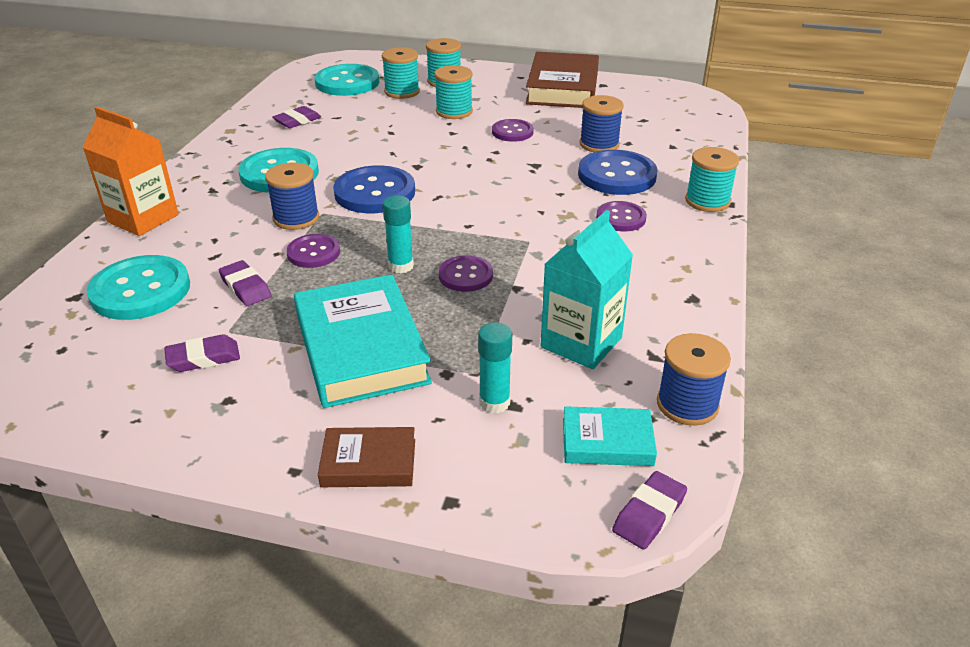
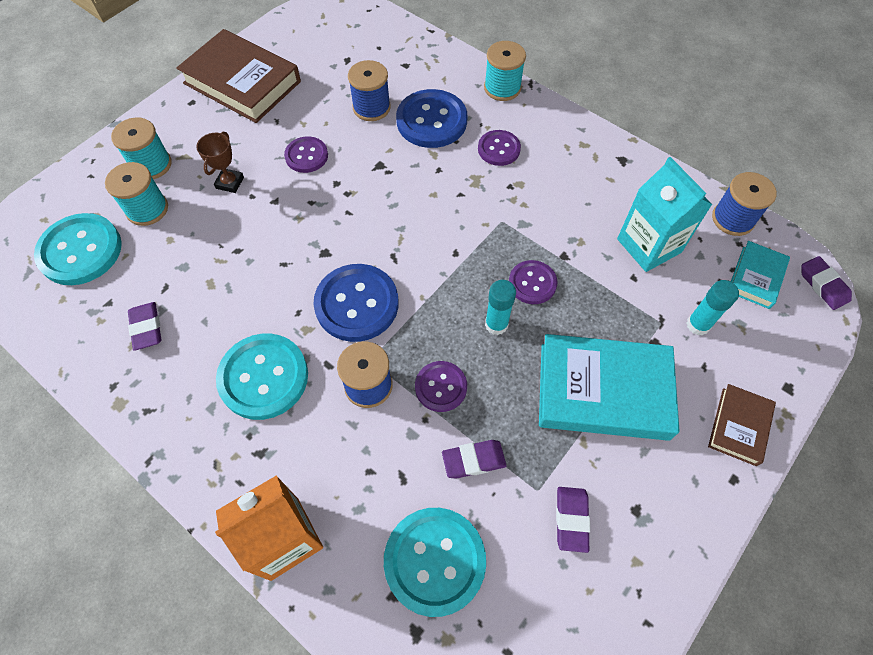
camera: 65 degrees left, 25 degrees up
turquoise spool [434,65,473,119] -> brown trophy [197,132,244,193]

